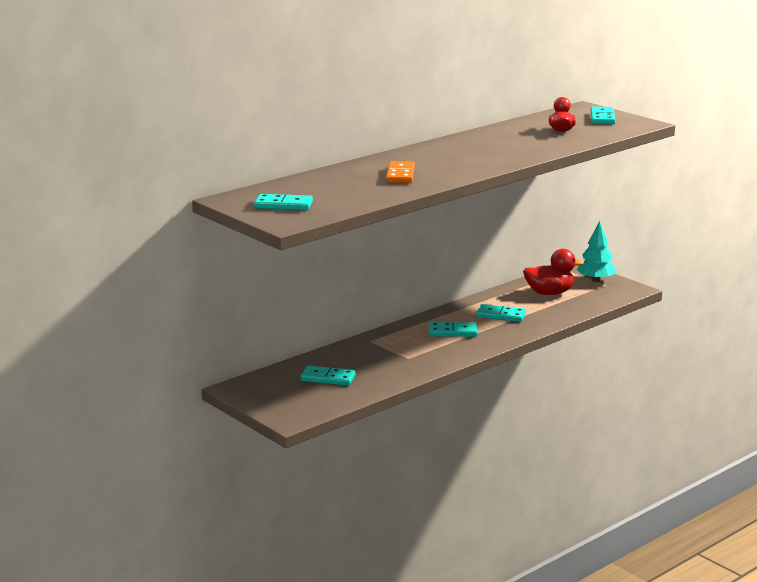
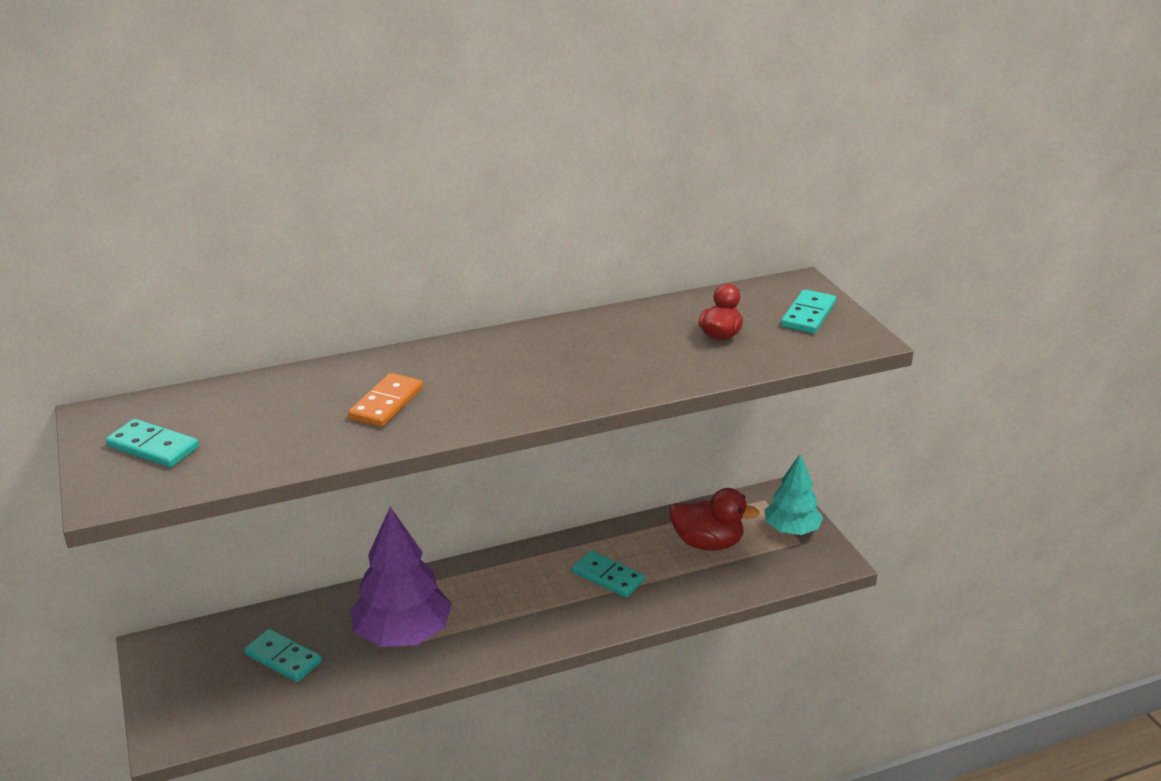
camera: 20 degrees right, 10 degrees up
turquoise domino [429,322,477,337] -> none
none -> purple tree [350,507,452,647]

